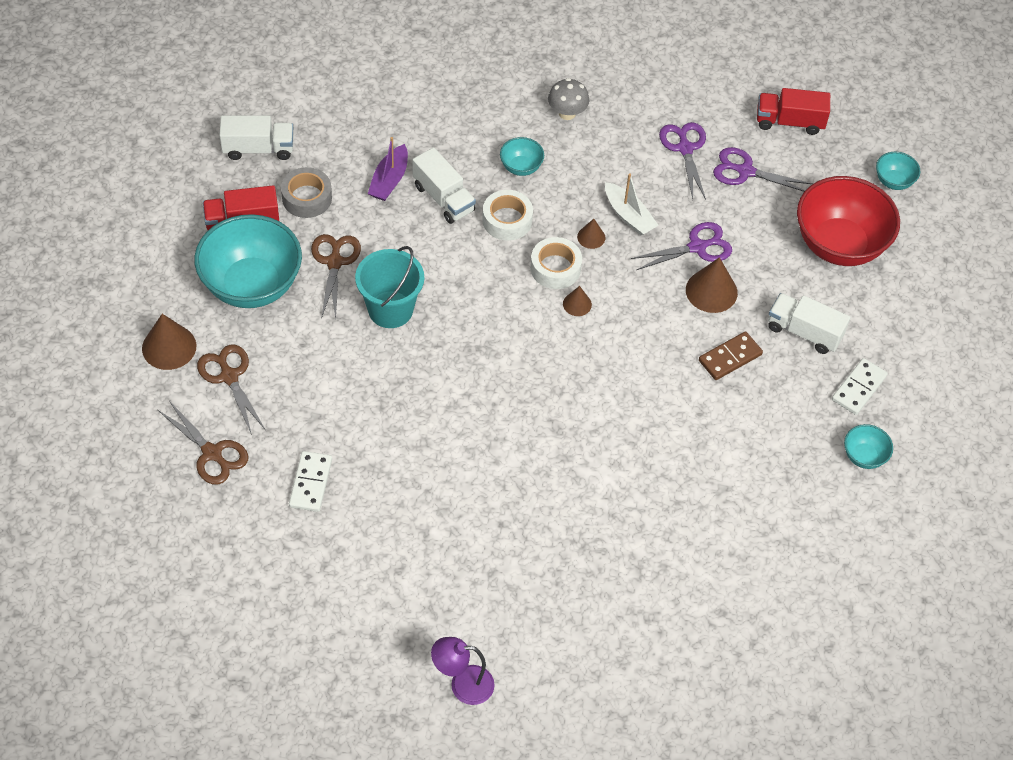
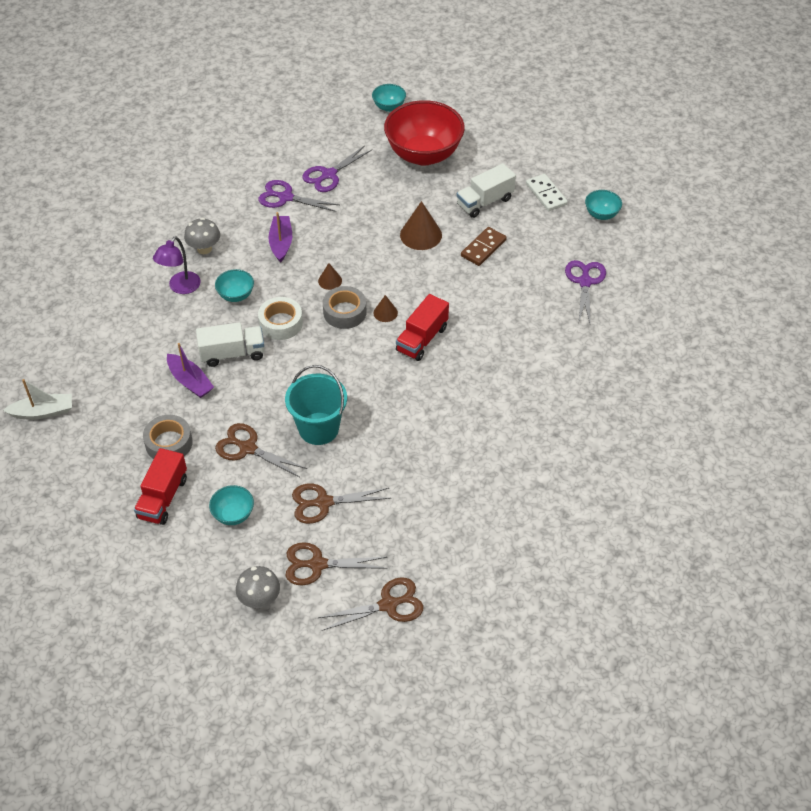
camera: 60 degrees left, 5 degrees down
brown cone [142,314,197,370] -> grey mushroom [236,566,280,608]
turquoise bowl [194,214,302,308] -> turquoise bowl [209,485,254,525], size x0.44
white truck [219,116,293,160] -> none
white domino [289,451,332,512] -> none
purple lamp [431,637,495,705] -> purple lamp moved to [153,236,201,294]
white tape [530,237,582,289] -> grey tape [323,286,366,329]
white boat [605,174,659,235] -> white boat moved to [3,379,72,419]
purple scissors [631,222,732,270] -> purple scissors moved to [565,260,606,325]
brown domino [699,331,763,380] -> brown domino turned 45 degrees clockwise [461,227,507,266]
red truck [757,88,830,135] -> red truck moved to [396,294,449,361]
none -> purple boat [269,212,292,263]
none -> brown scissors [292,484,391,524]

